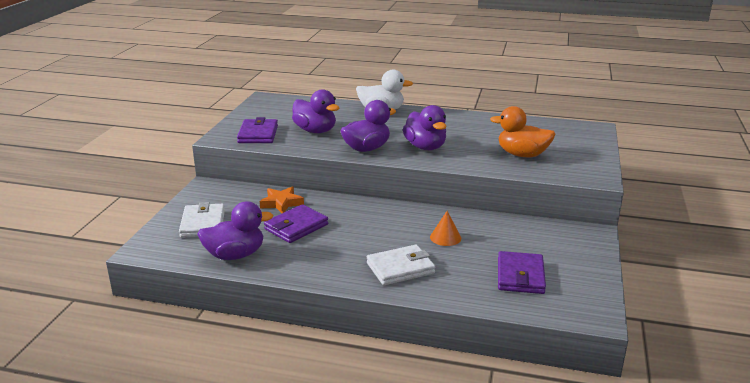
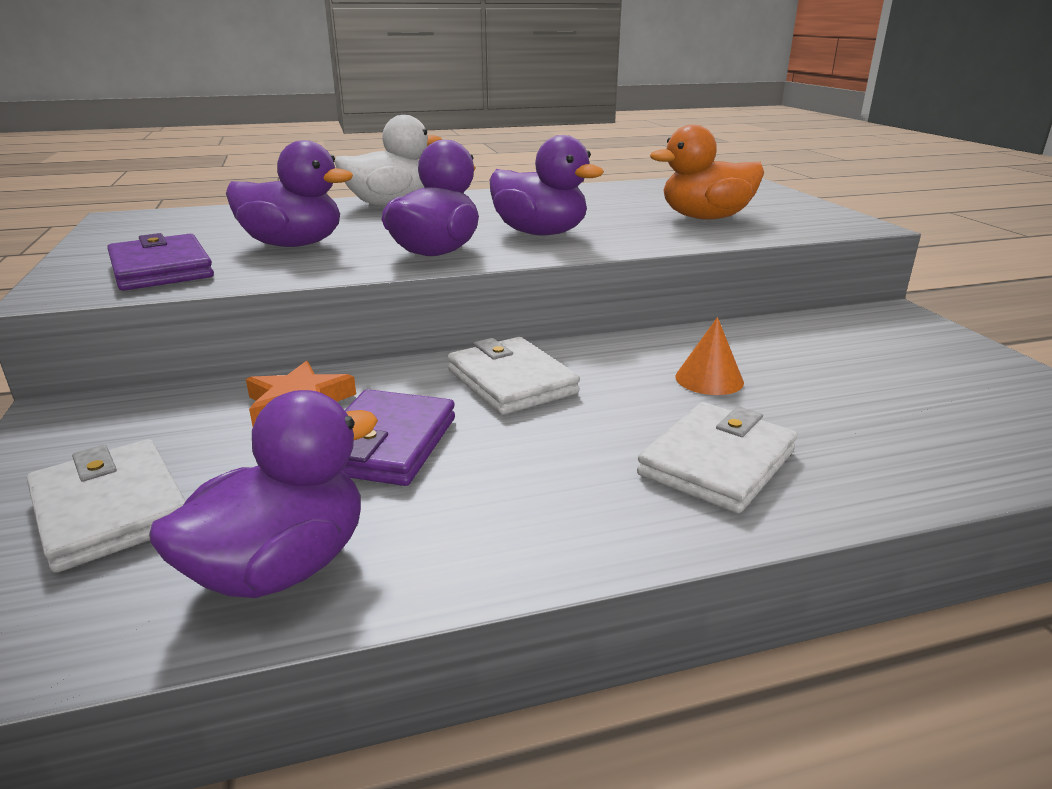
camera: 30 degrees left, 0 degrees up
purple wallet [498,251,546,294] -> none
none -> white wallet [448,337,580,415]

